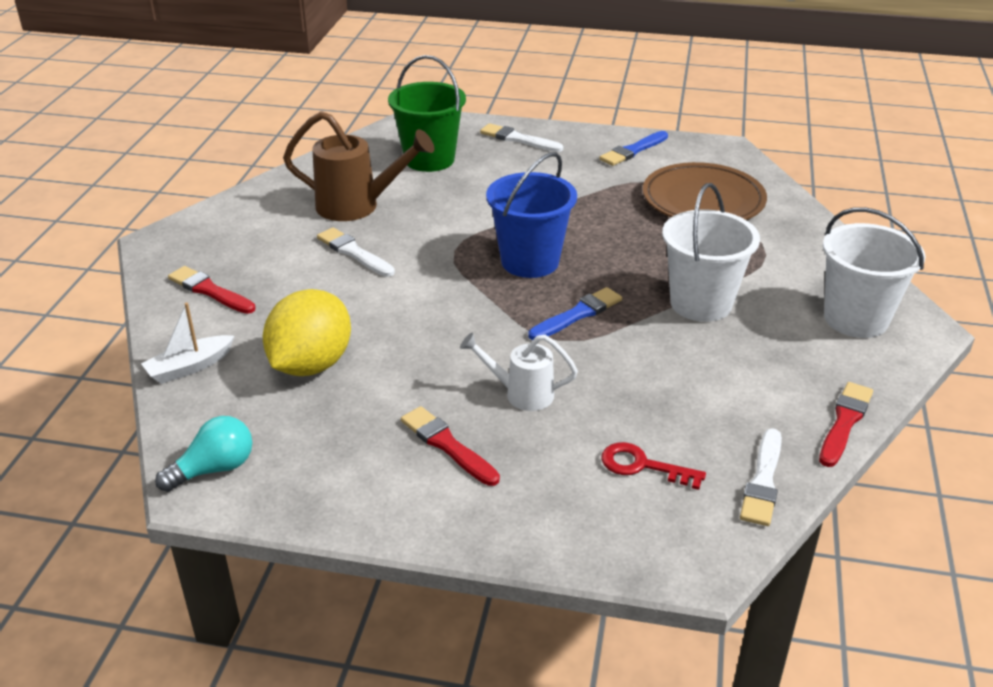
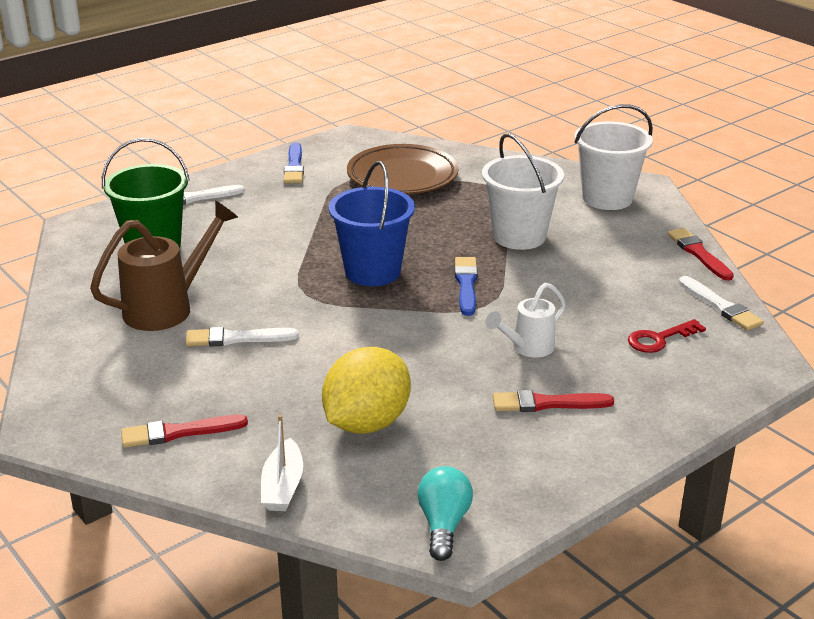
camera: 50 degrees left, 5 degrees down
yellow lemon [263,289,351,376] -> yellow lemon turned 60 degrees clockwise [322,347,411,434]

